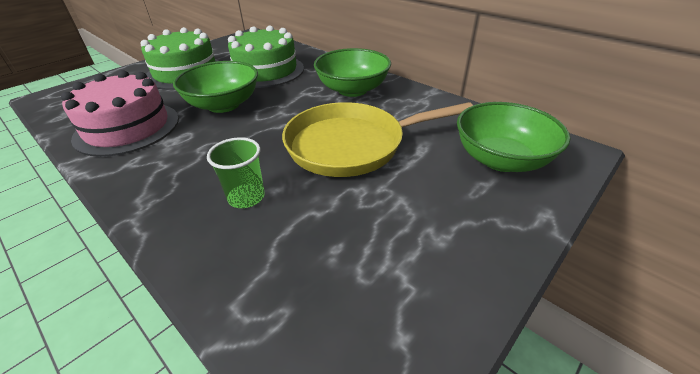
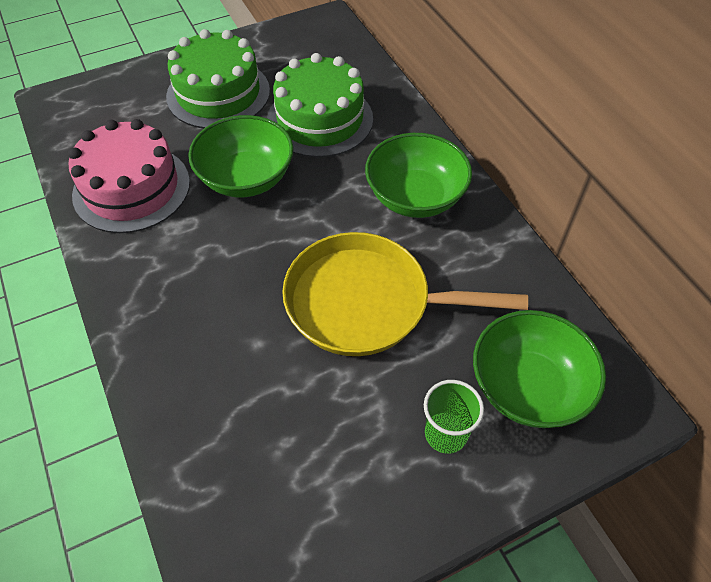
camera: 20 degrees right, 15 degrees up
green cup [207,137,265,208] -> green cup moved to [424,380,484,454]

